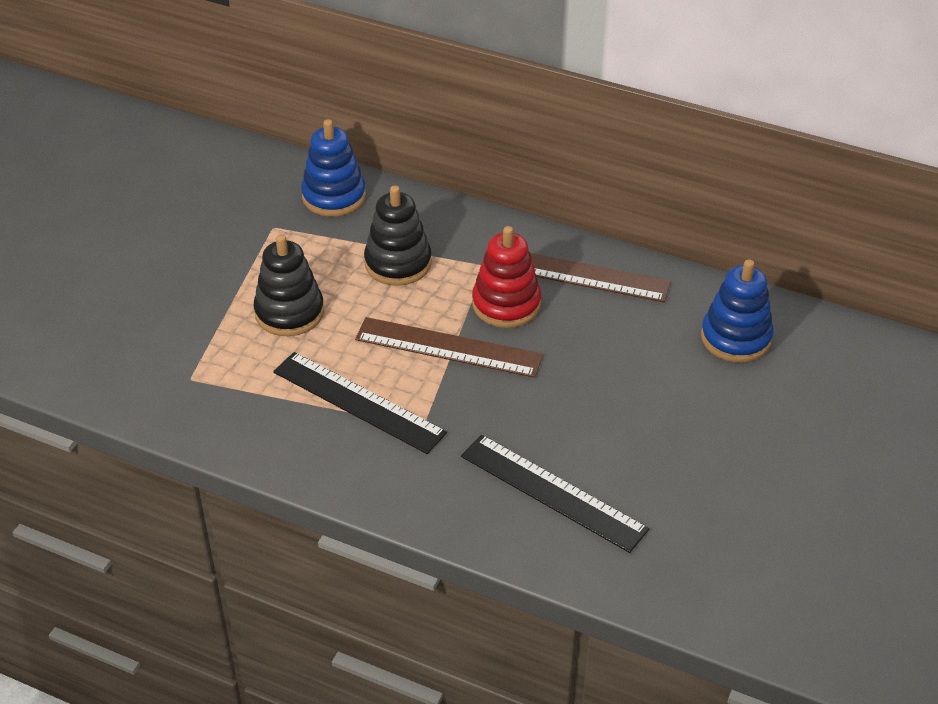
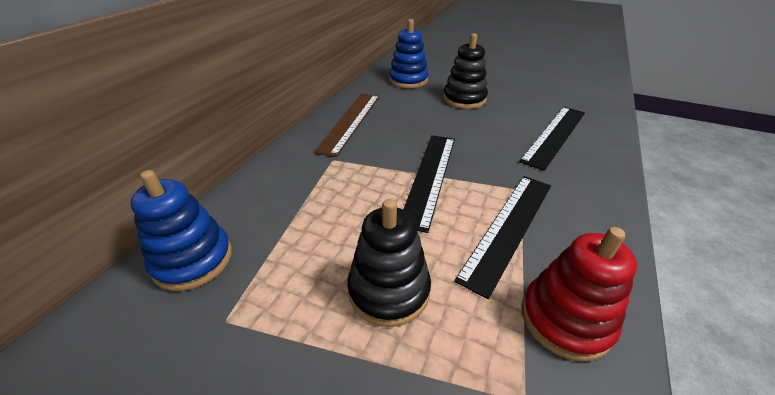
camera: 90 degrees left, 5 degrees down
brown ruler [355,317,543,378] -> black ruler [403,135,455,233]
black stacking toy [364,185,432,286] -> black stacking toy moved to [443,33,488,109]
red stacking toy [472,226,541,328] -> red stacking toy moved to [521,227,637,362]

